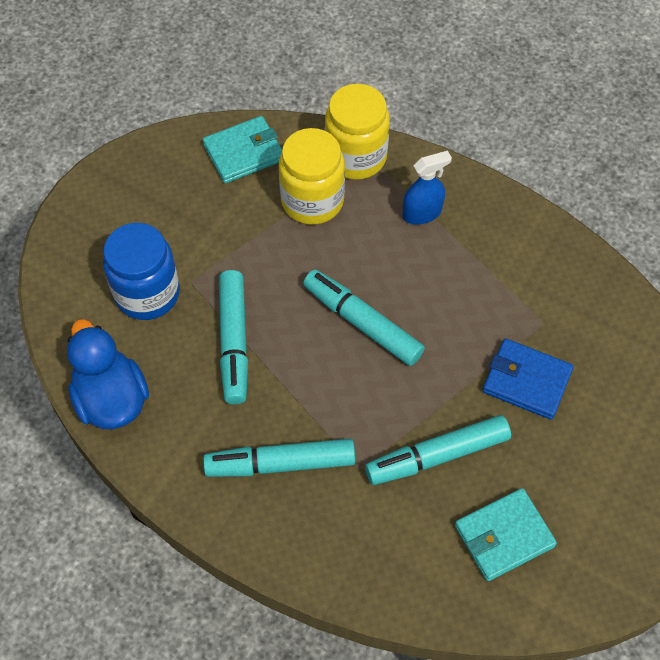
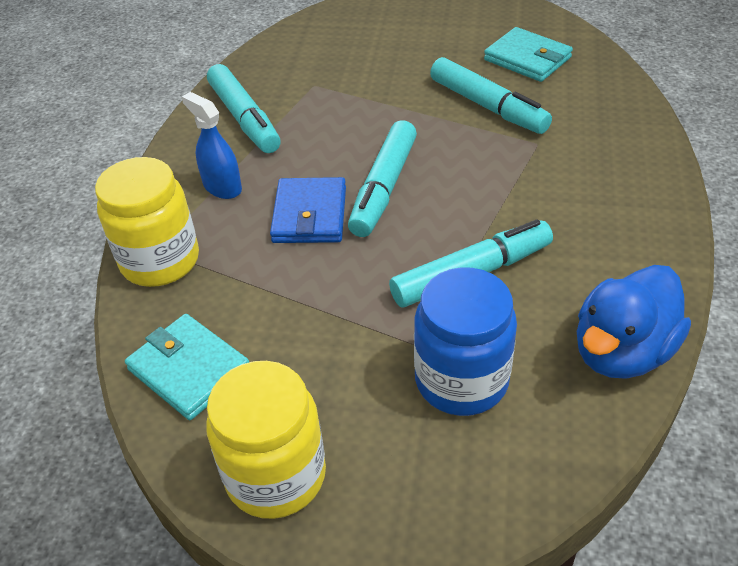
camera: 110 degrees left, 15 degrees down
turquoise marker [203,439,355,477] -> turquoise marker moved to [207,64,281,153]
yellow jar [279,128,345,225] -> yellow jar moved to [206,361,326,519]
blue wallet [482,339,574,420] -> blue wallet moved to [270,177,346,243]

